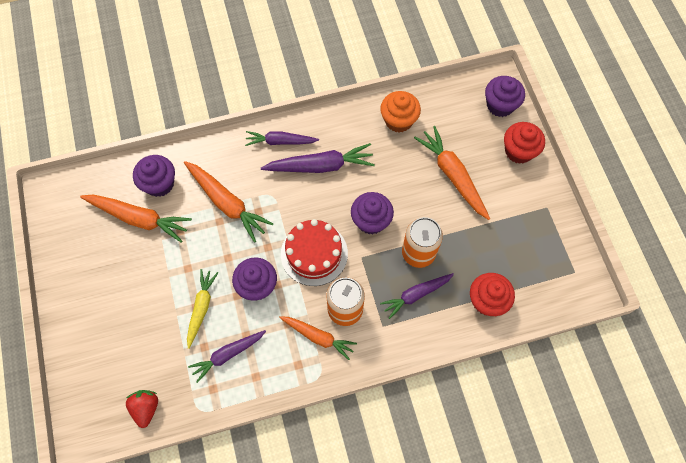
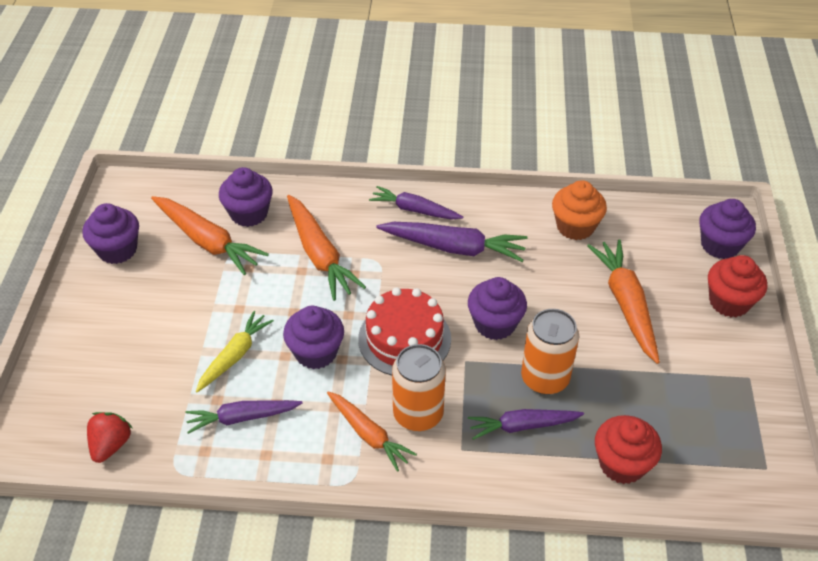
camera: 20 degrees right, 20 degrees down
none -> purple cupcake [82,203,139,264]

